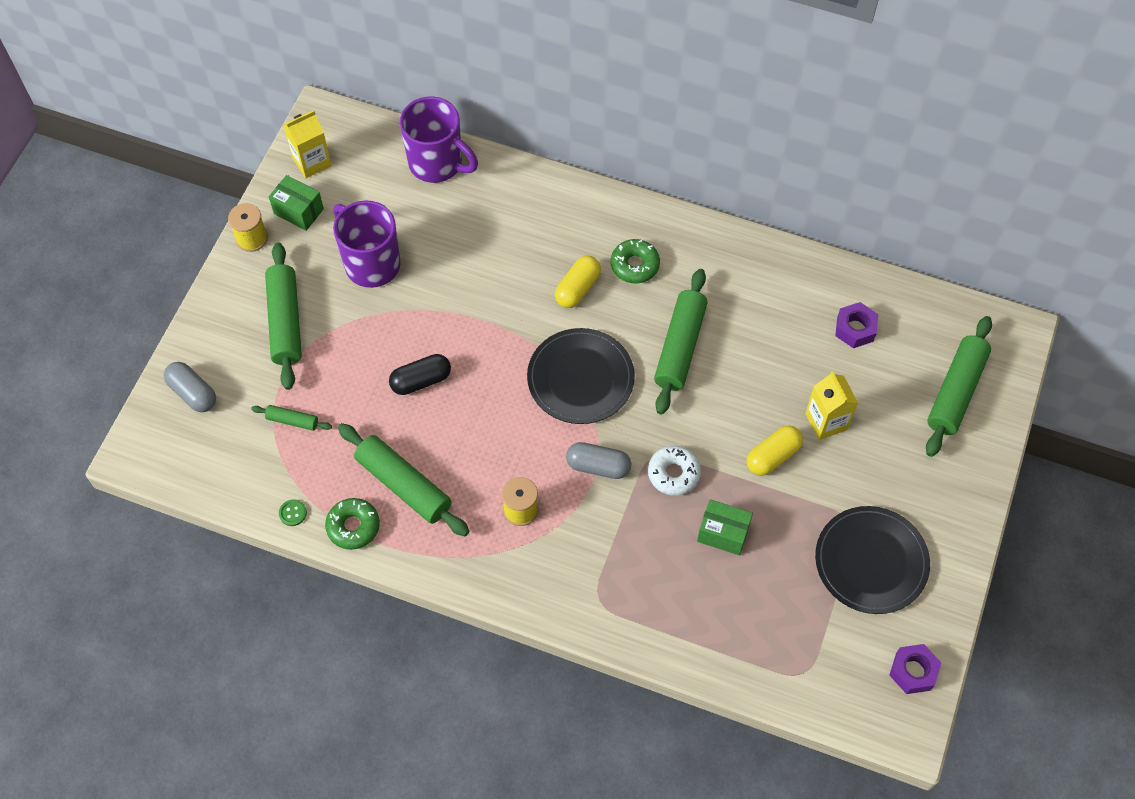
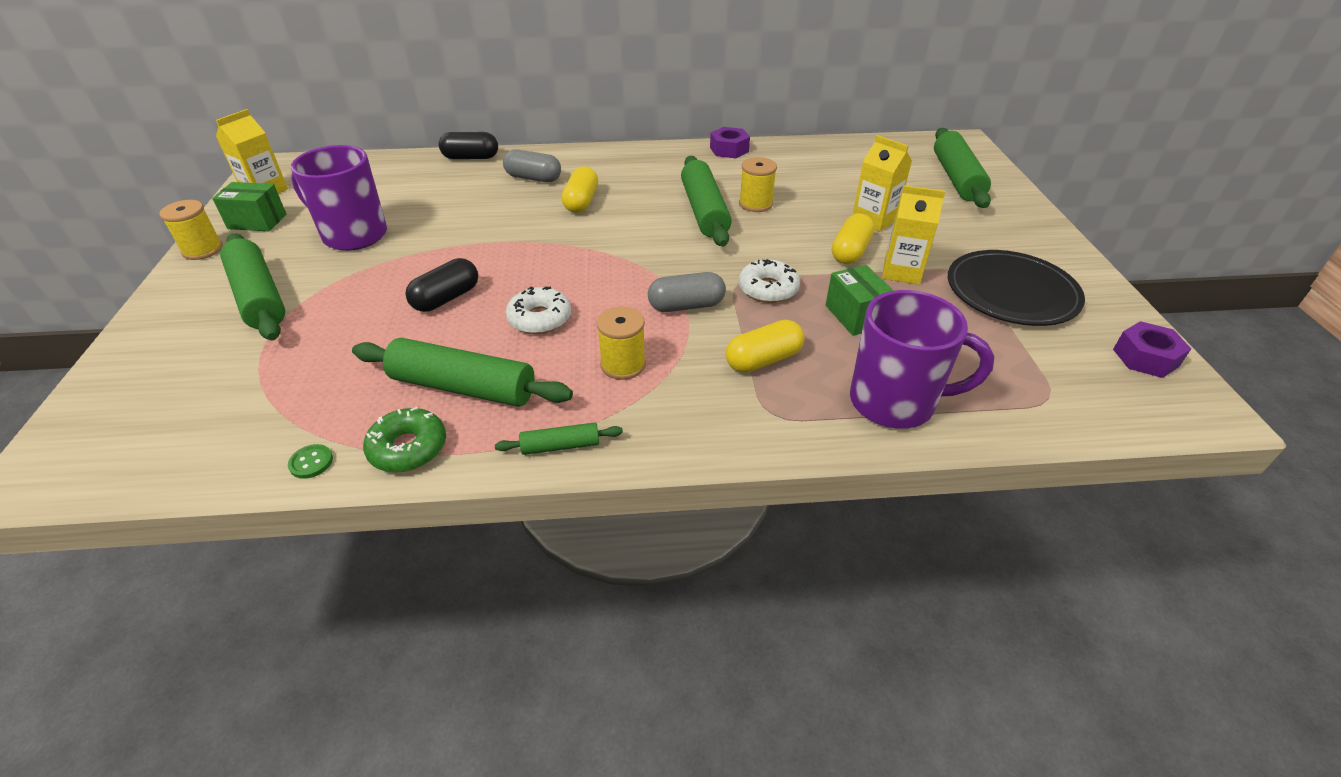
camera: 25 degrees left, 20 degrees down
grey capsule [164,362,216,412] -> grey capsule moved to [503,149,561,182]
green rolling pin [251,405,332,431] -> green rolling pin moved to [495,422,623,455]
purple mug [400,97,478,183] -> purple mug moved to [850,290,994,429]
black plate [527,328,635,424] -> none
green donut [611,239,660,283] -> none
green box [697,499,753,555] -> green box turned 75 degrees clockwise [826,265,893,336]
purple nut [835,302,878,348] -> purple nut moved to [710,127,750,158]
none -> black capsule [439,132,498,159]
none -> white donut [506,286,571,334]
none -> yellow capsule [726,319,805,373]
none -> yellow spool [739,157,777,212]
none -> yellow carton [882,185,945,285]

